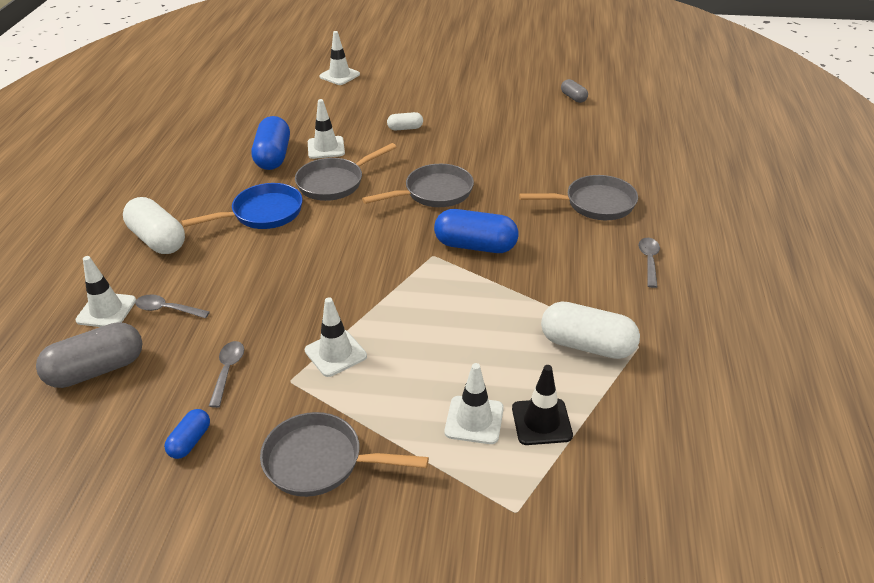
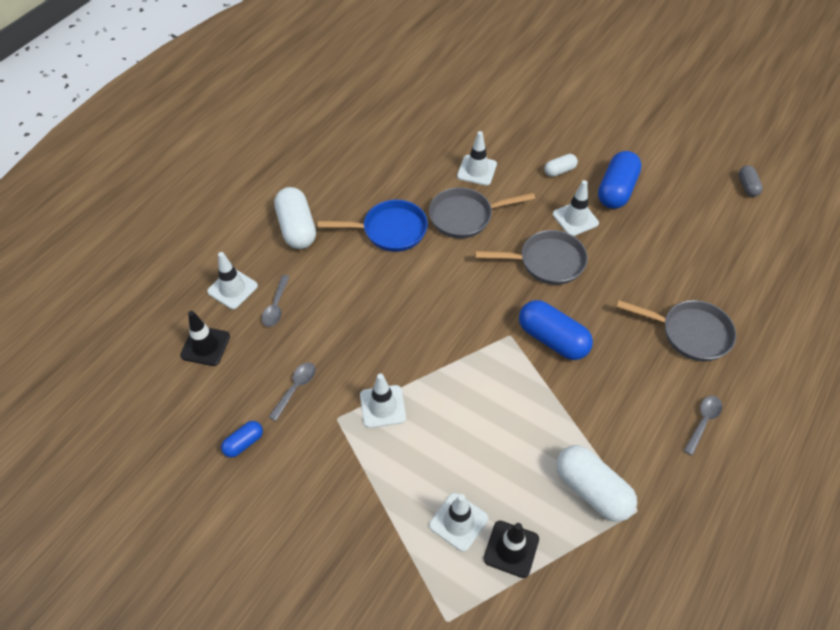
camera: 25 degrees right, 15 degrees up
grey capsule [36,322,143,388] -> black traffic cone [180,311,230,366]
grey spoon [135,294,210,318] -> grey spoon turned 120 degrees counterclockwise [262,275,290,327]
blue capsule [252,116,290,170] -> blue capsule moved to [598,151,642,209]
grey pan [260,412,429,497] -> none
white traffic cone [319,31,360,85] -> white traffic cone moved to [553,180,599,236]
white capsule [387,112,423,130] -> white capsule turned 45 degrees counterclockwise [544,154,578,177]

